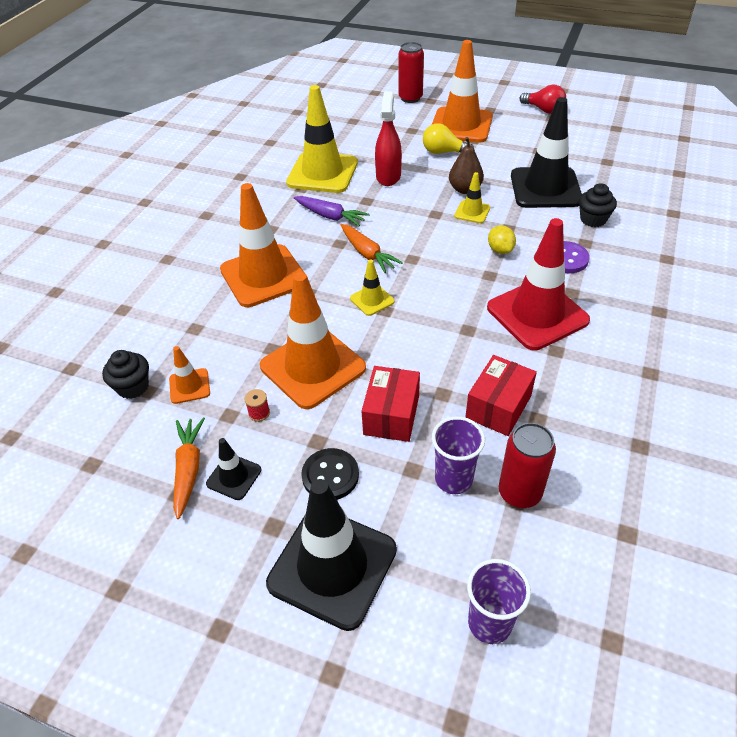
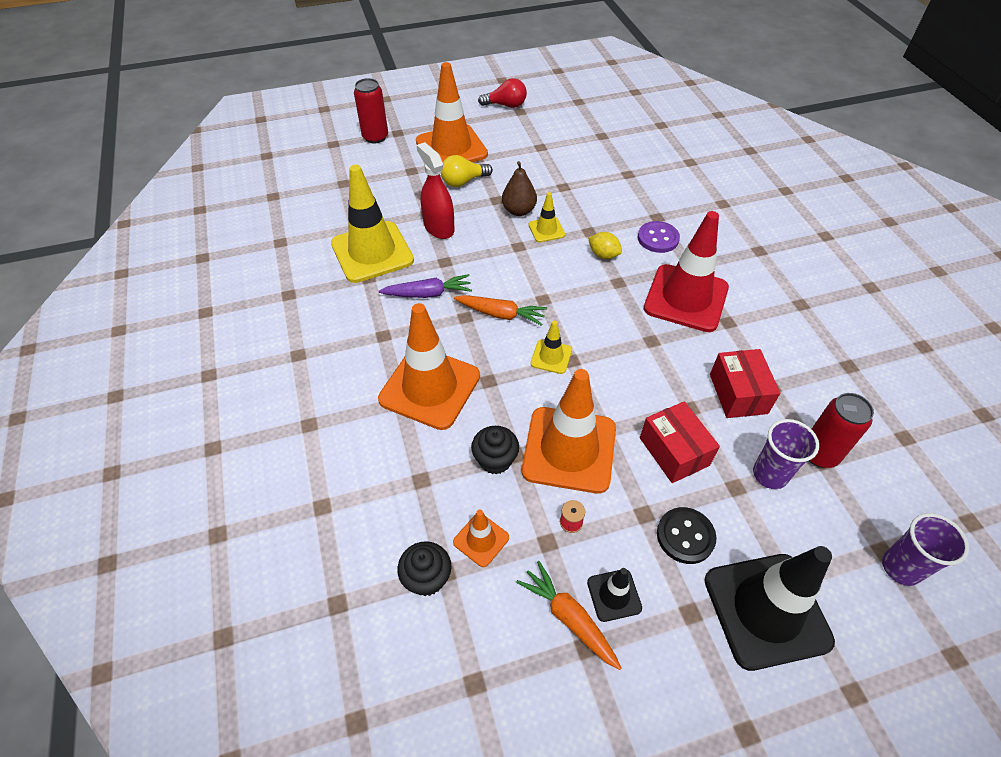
camera: 40 degrees left, 5 degrees up
black traffic cone [511,97,582,208] -> none
black cupcake [579,183,617,227] -> black cupcake moved to [471,426,519,475]

